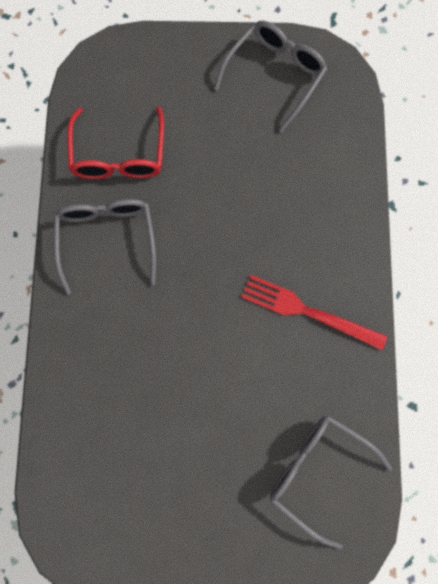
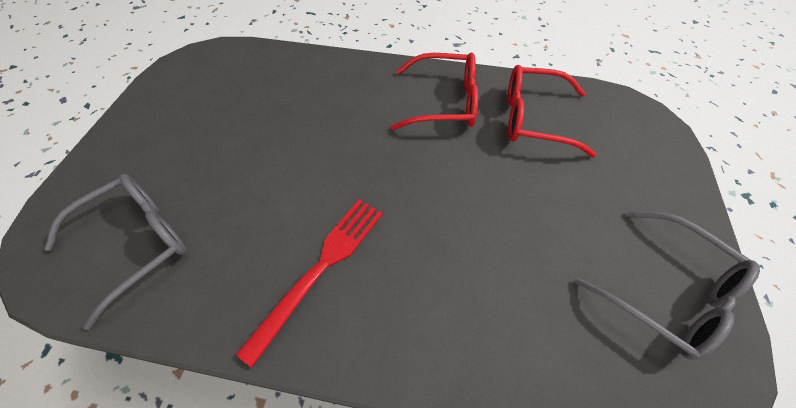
camera: 100 degrees right, 20 degrees down
grey glasses [54,199,156,295] -> red glasses [391,52,478,130]

